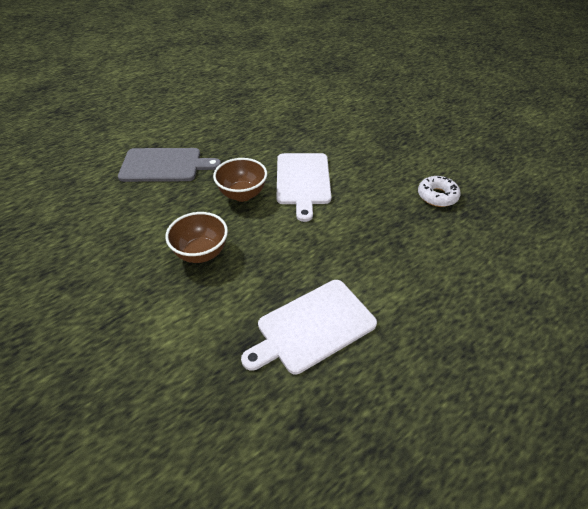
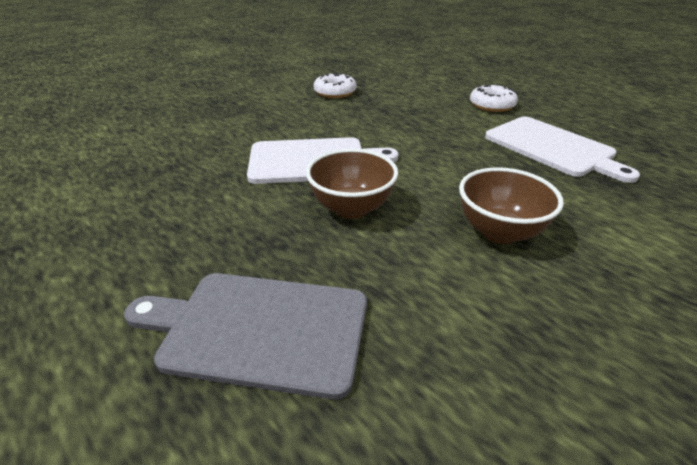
camera: 95 degrees left, 10 degrees down
grey cutting board [118,148,221,182] -> grey cutting board turned 75 degrees counterclockwise [124,273,367,400]
none -> white donut [470,84,518,112]

